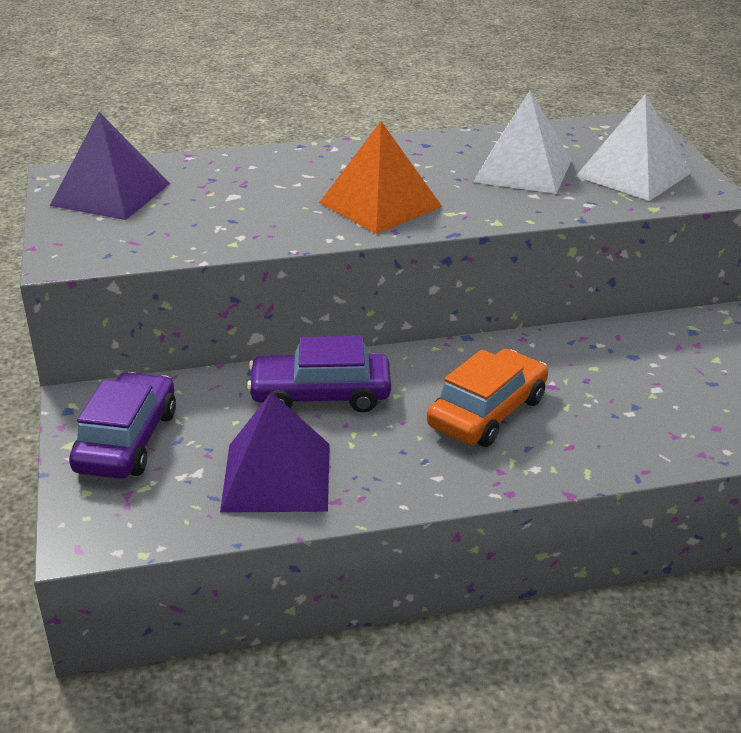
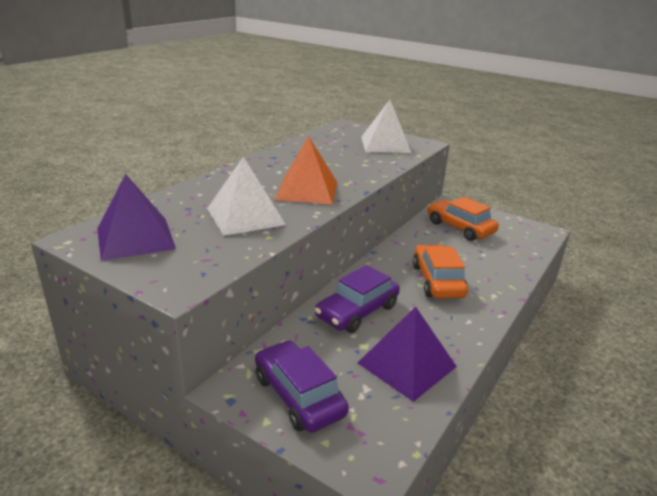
camera: 45 degrees left, 5 degrees down
white pyramid [473,91,572,194] -> white pyramid moved to [207,157,286,236]
none -> orange car [428,197,499,241]

